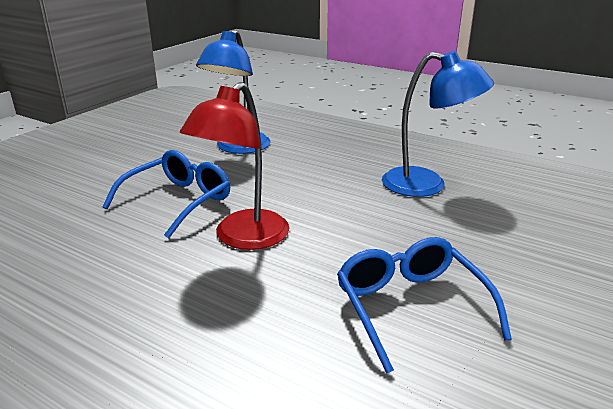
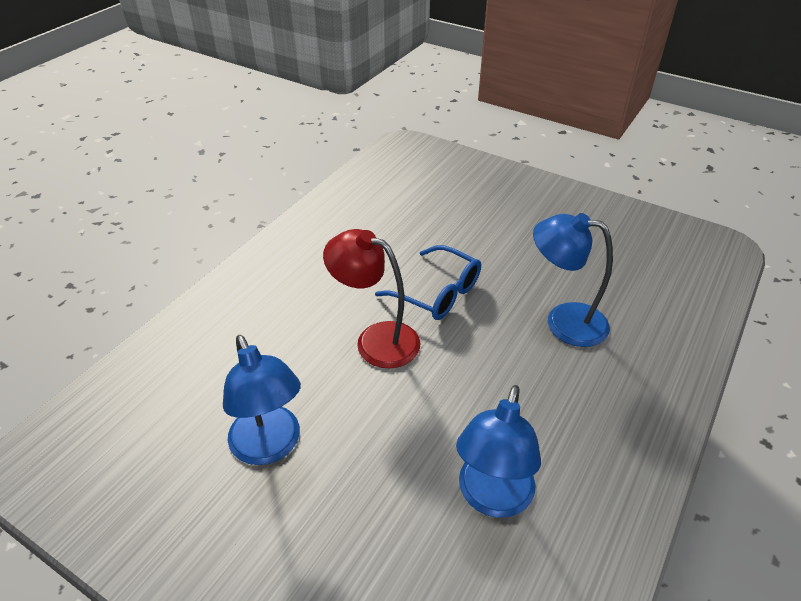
camera: 90 degrees right, 15 degrees up
blue glasses [337,237,512,374] -> blue lamp [223,335,301,465]

